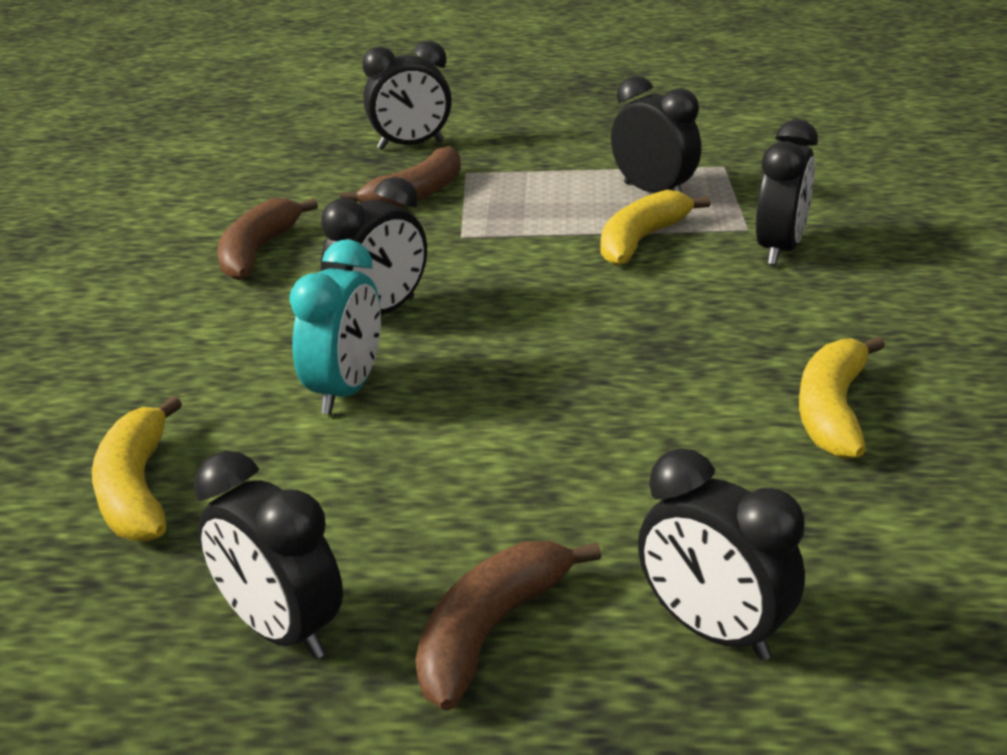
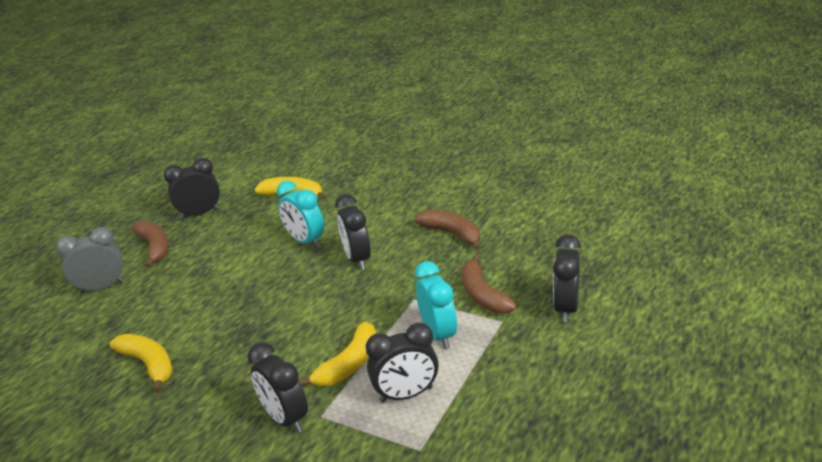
camera: 120 degrees right, 0 degrees up
yellow banana [600,190,711,266] -> yellow banana turned 60 degrees clockwise [299,322,376,387]
black clock [638,449,805,661] -> grey clock [56,227,124,294]
none -> turquoise clock [415,261,457,349]

